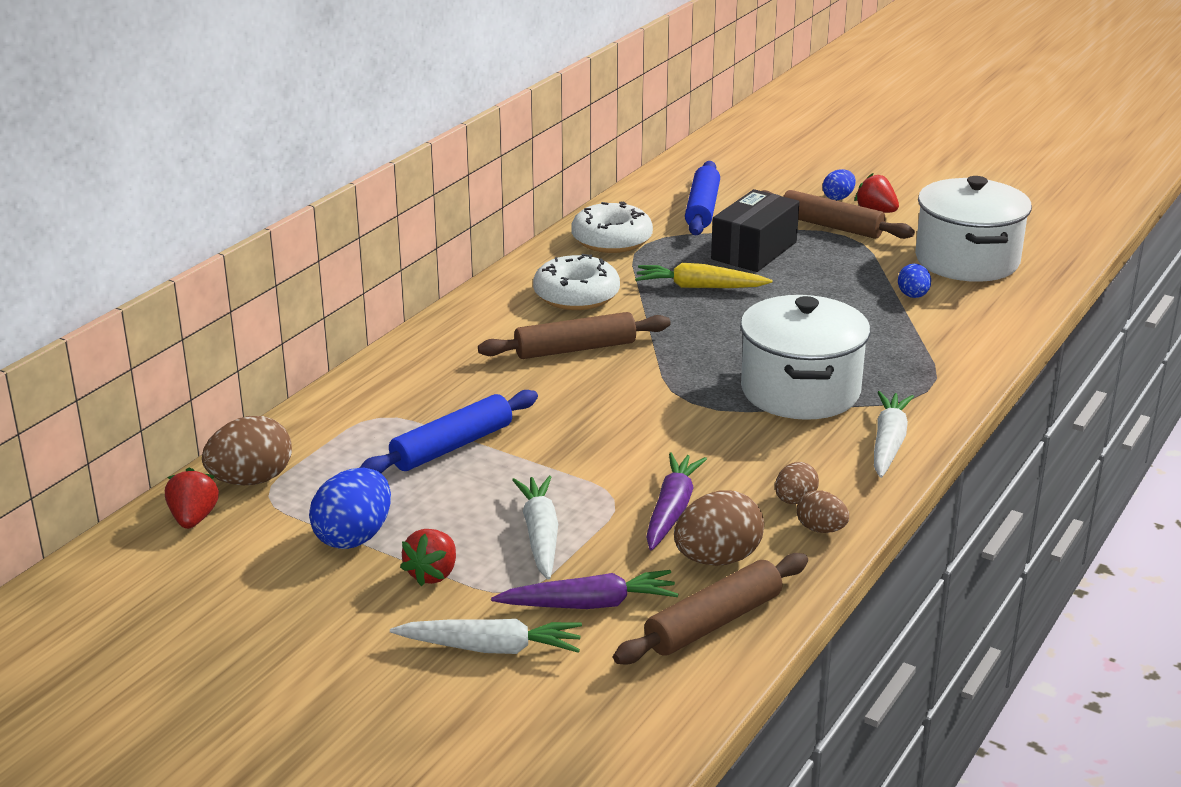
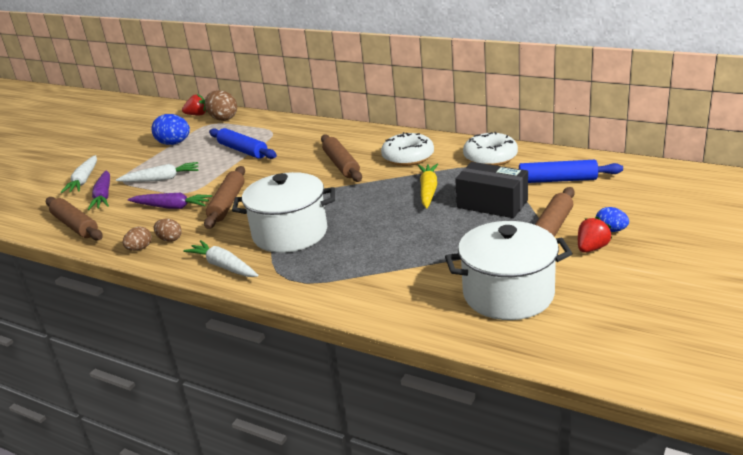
camera: 90 degrees right, 0 degrees up
red strawberry [400,529,456,586] -> none
brown egg [674,490,764,566] -> none
white carrot [874,391,914,478] -> white carrot turned 150 degrees counterclockwise [183,240,259,277]
blue egg [898,264,931,298] -> none
none -> brown rolling pin [204,166,245,229]

